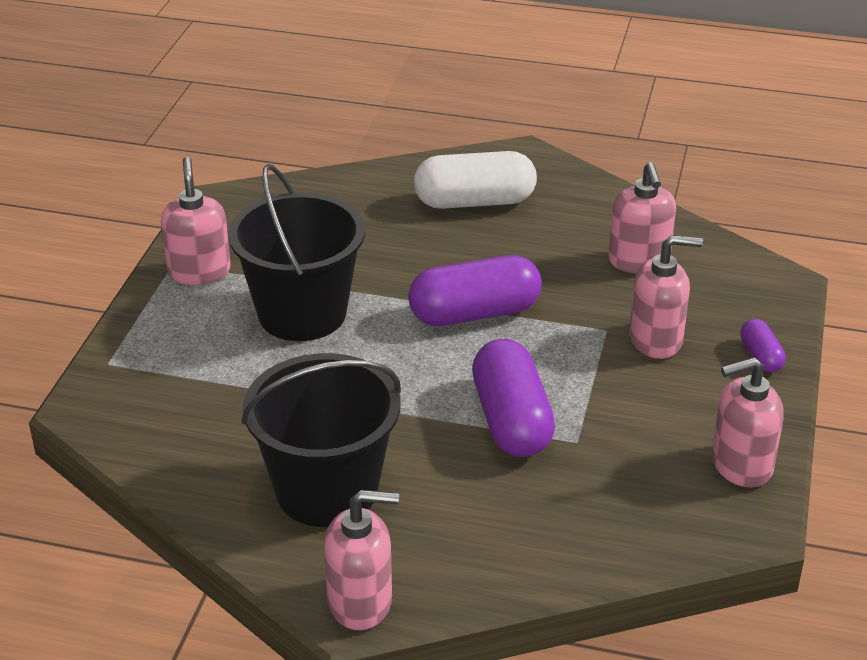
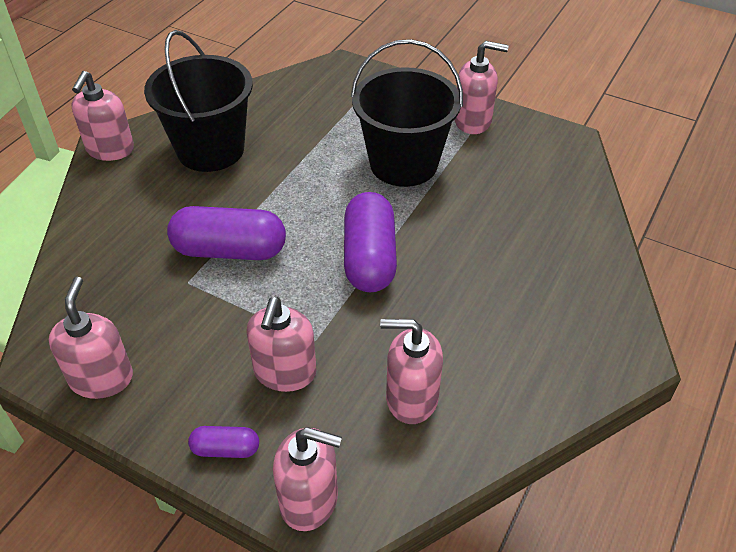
camera: 105 degrees right, 10 degrees up
white capsule [414,151,537,209] -> none
none -> pink soap dispenser [273,427,342,531]

